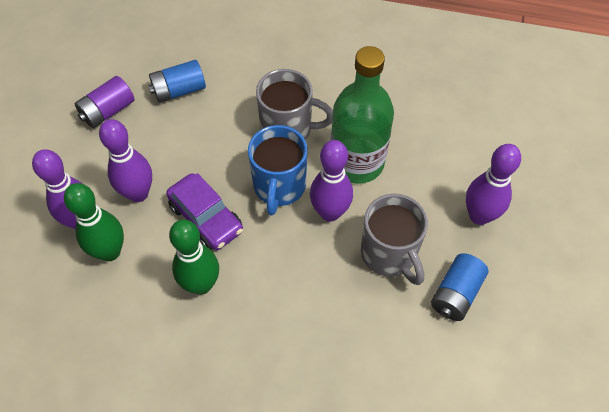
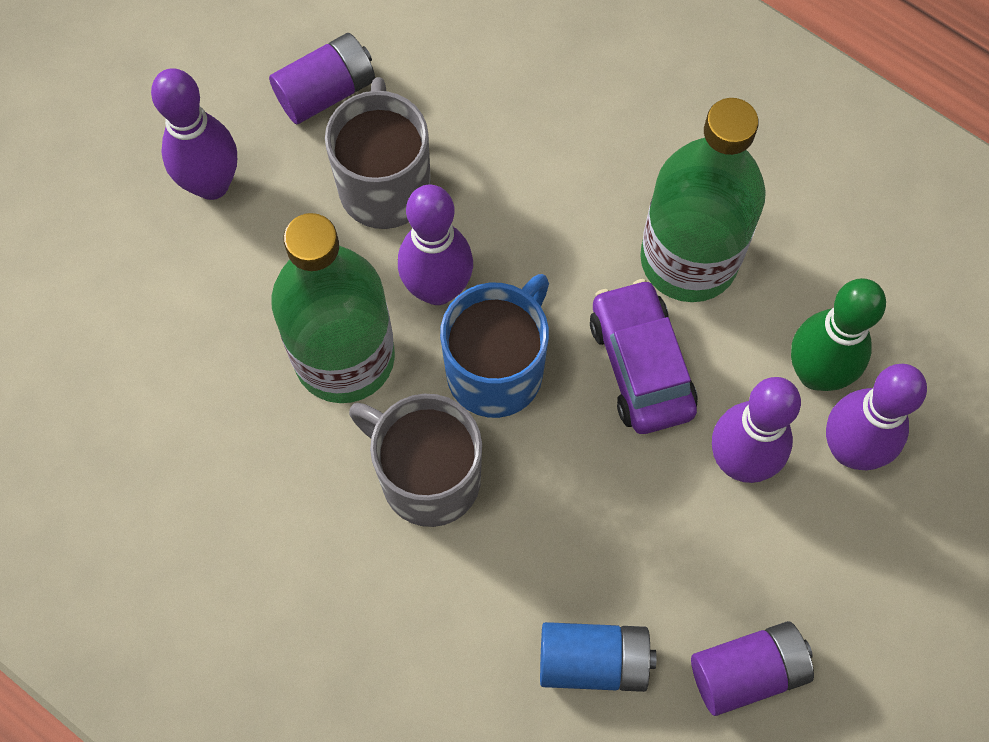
camera: 155 degrees left, 10 degrees up
green bowling pin [169,219,219,295] -> green bottle [640,98,766,302]
blue battery [431,253,488,321] -> purple battery [269,33,375,124]

